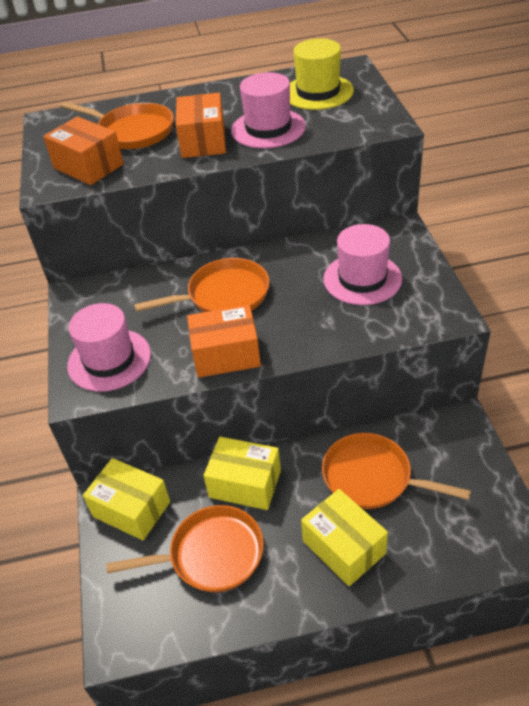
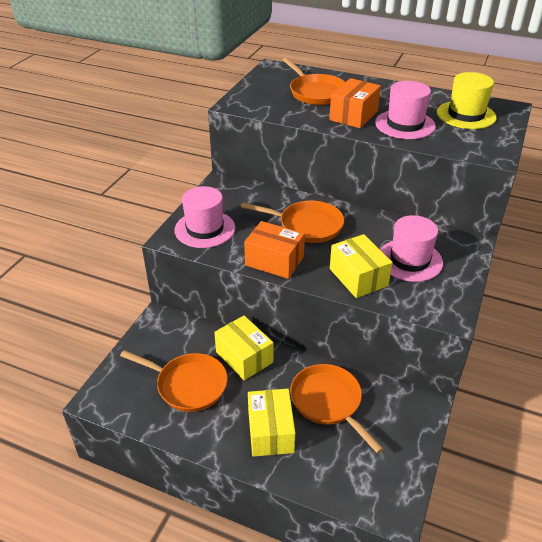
camera: 30 degrees right, 5 degrees down
orange box [43,116,124,185] -> none
yellow box [83,458,170,540] -> yellow box moved to [330,234,393,298]

